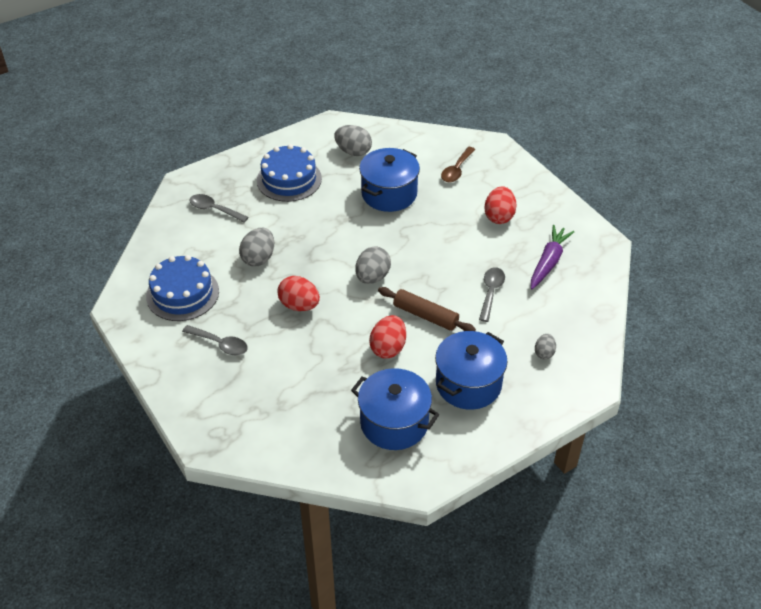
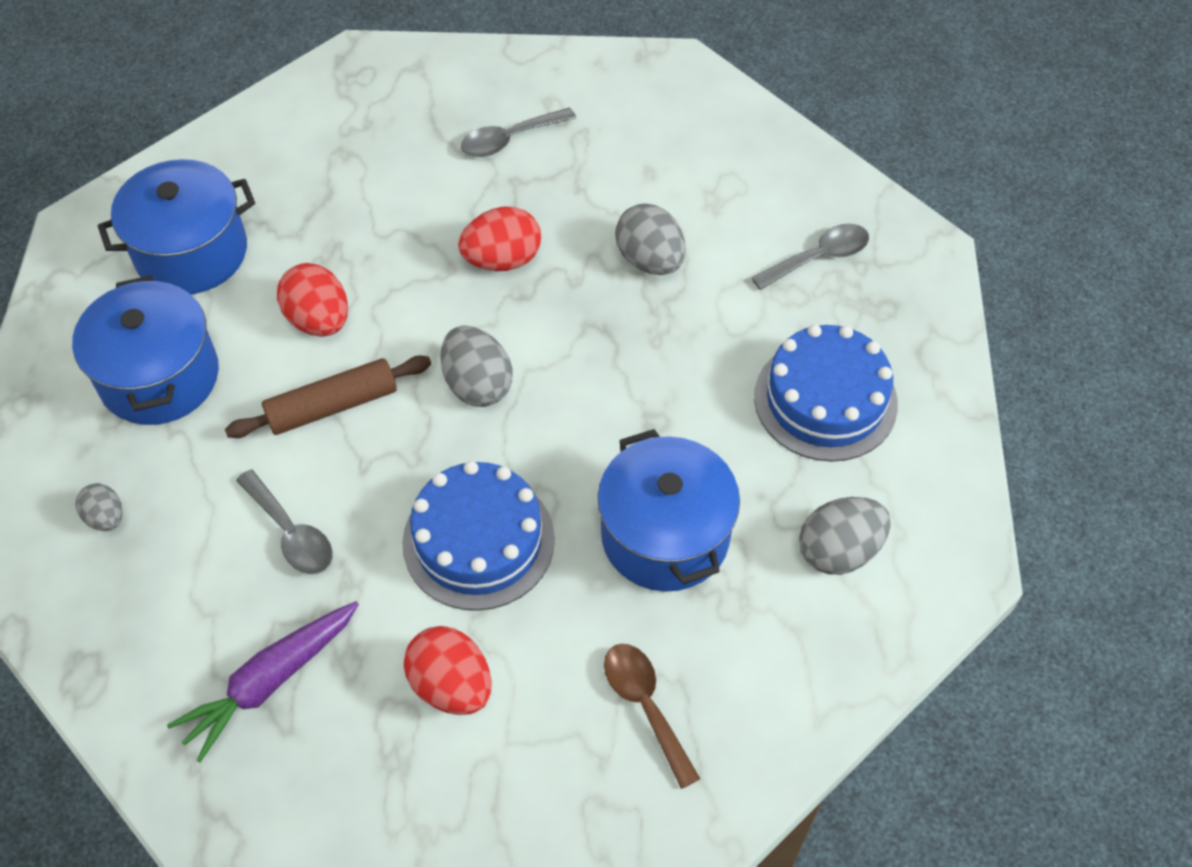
camera: 125 degrees right, 10 degrees up
blue cake [146,255,219,321] -> blue cake moved to [402,461,555,611]
purple carrot [531,225,574,289] -> purple carrot turned 75 degrees clockwise [167,601,359,762]

